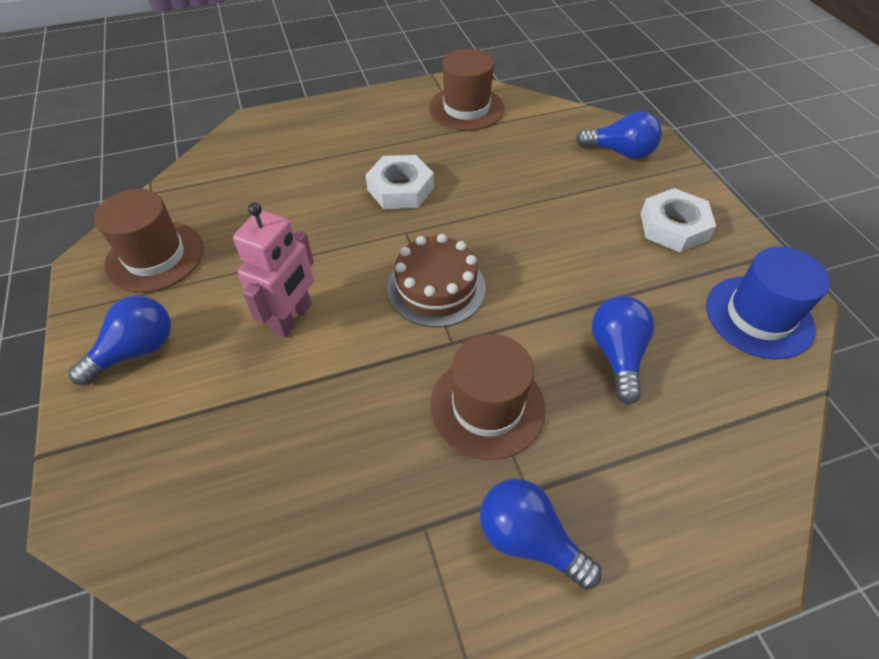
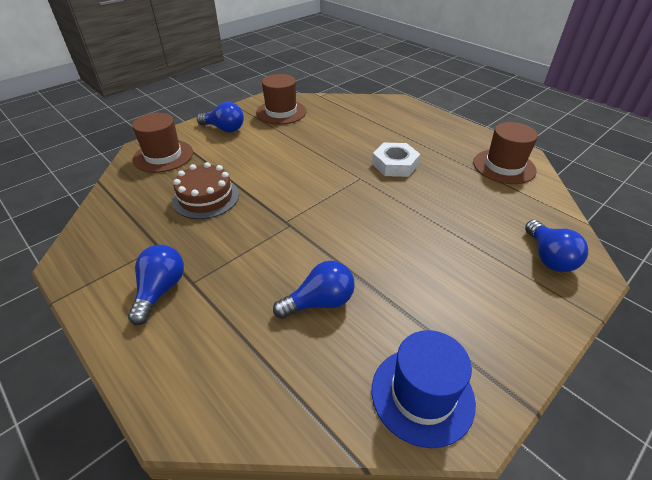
camera: 65 degrees right, 10 degrees down
pink robot [233,203,314,338] -> none
brown cake [387,234,486,327] -> brown cake moved to [172,162,239,219]
brown hat [430,334,546,460] -> brown hat moved to [132,113,193,173]
white nut [640,188,716,253] -> none

